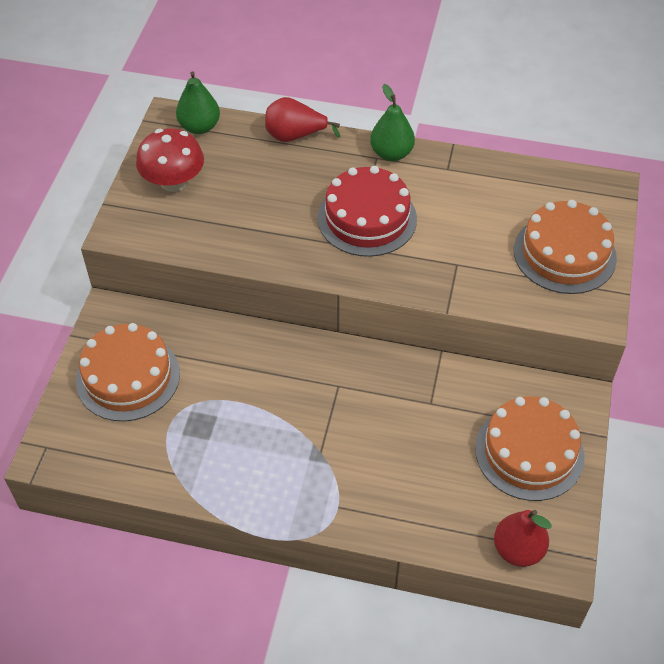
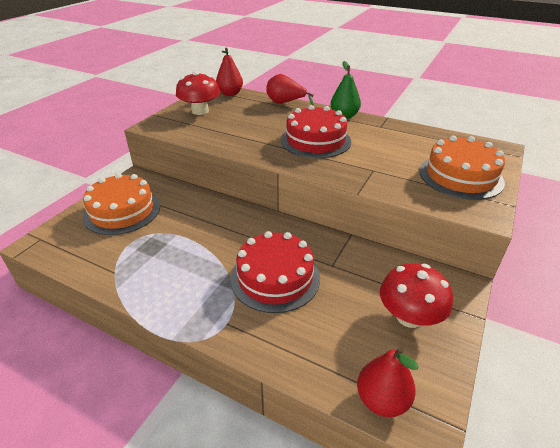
camera: 15 degrees right, 15 degrees down
green pear [176,71,220,134] -> red pear [216,48,243,96]
orange cake [475,396,585,501] -> red mushroom [380,263,453,328]
none -> red cake [230,231,320,313]

